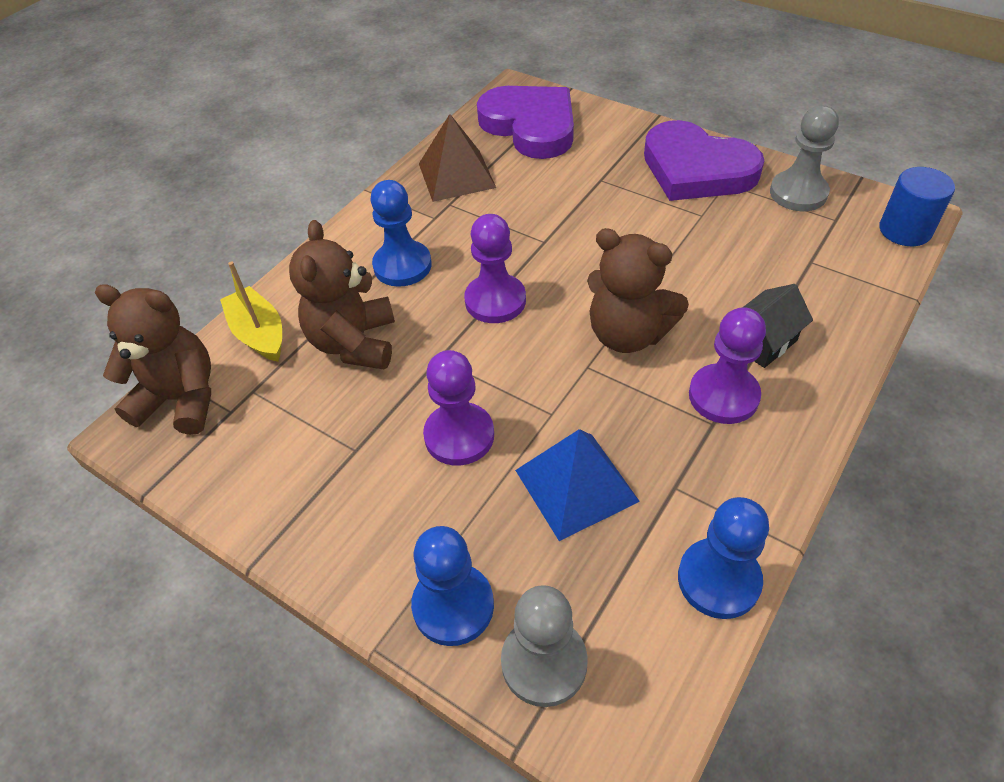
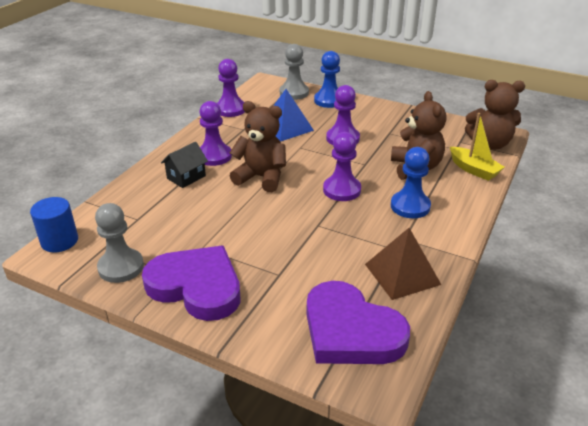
camera: 170 degrees right, 15 degrees down
blue pawn [678,497,769,619] -> purple pawn [217,59,245,117]

